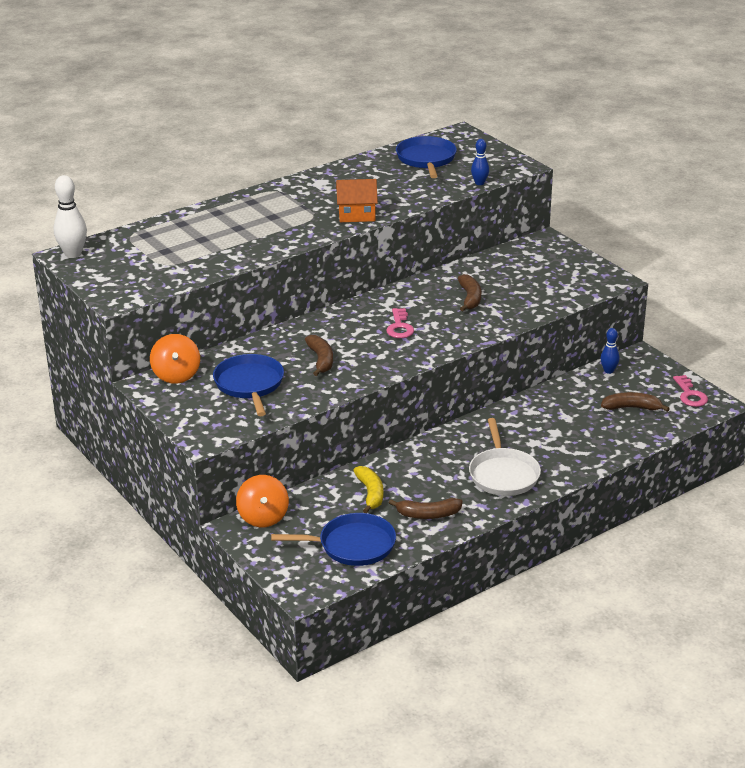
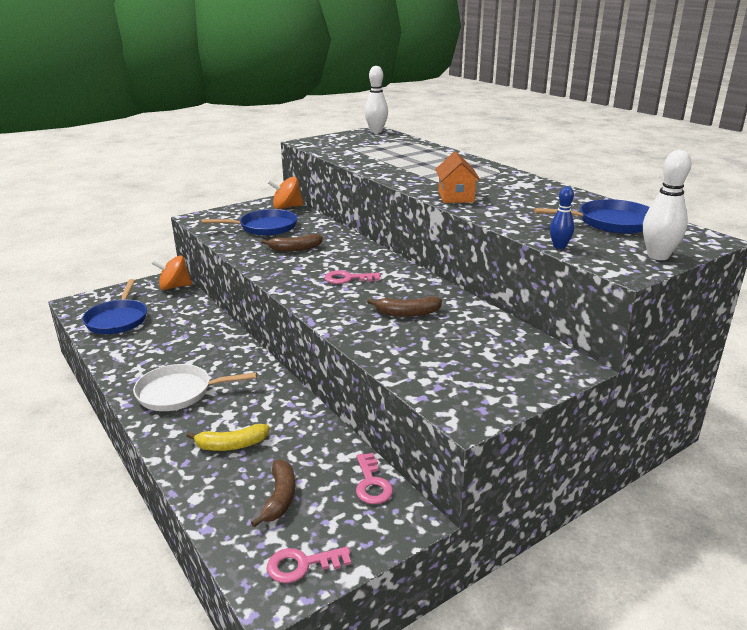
camera: 90 degrees right, 5 degrees down
yellow banana [353,466,383,513] -> yellow banana moved to [187,424,270,451]
brown banana [389,498,463,519] -> none
blue bowling pin [600,328,620,374] -> pink key [356,453,393,504]
none -> white bowling pin [643,150,691,260]

